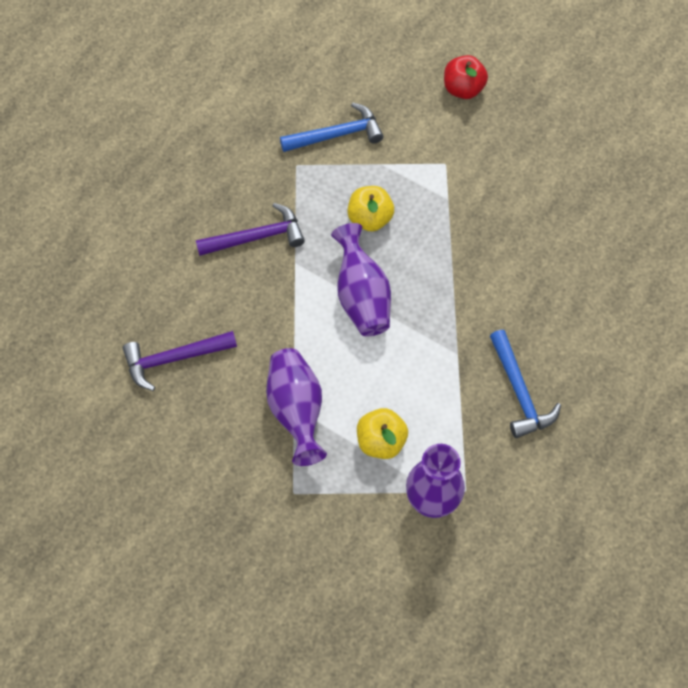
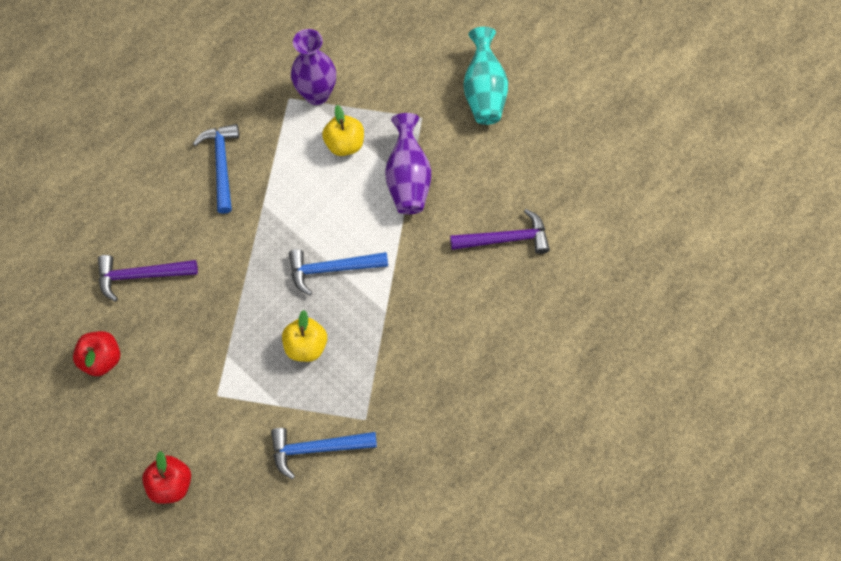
camera: 170 degrees left, 5 degrees up
purple hammer [196,203,305,256] -> purple hammer moved to [98,255,198,302]
purple vase [331,223,391,336] -> blue hammer [289,249,388,295]
none -> red apple [73,331,120,376]
none -> turquoise vase [463,27,508,125]

